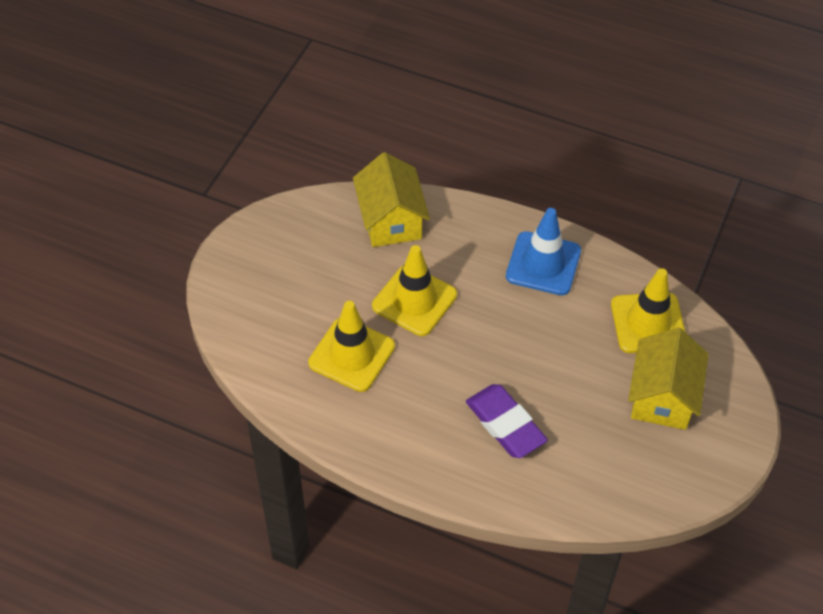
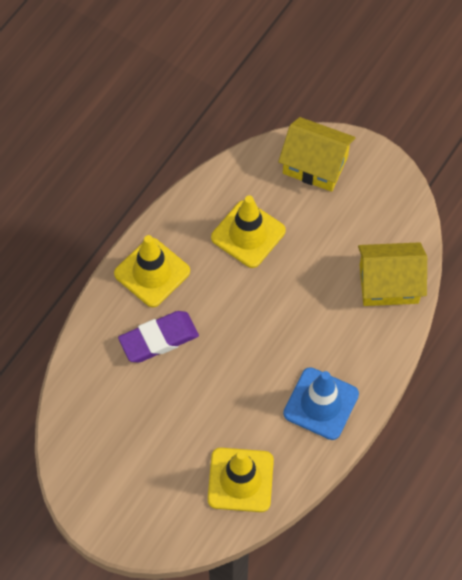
camera: 100 degrees right, 10 degrees up
yellow traffic cone [372,245,457,336] -> yellow traffic cone moved to [114,235,190,307]
yellow house [628,328,709,430] -> yellow house moved to [278,117,355,192]

